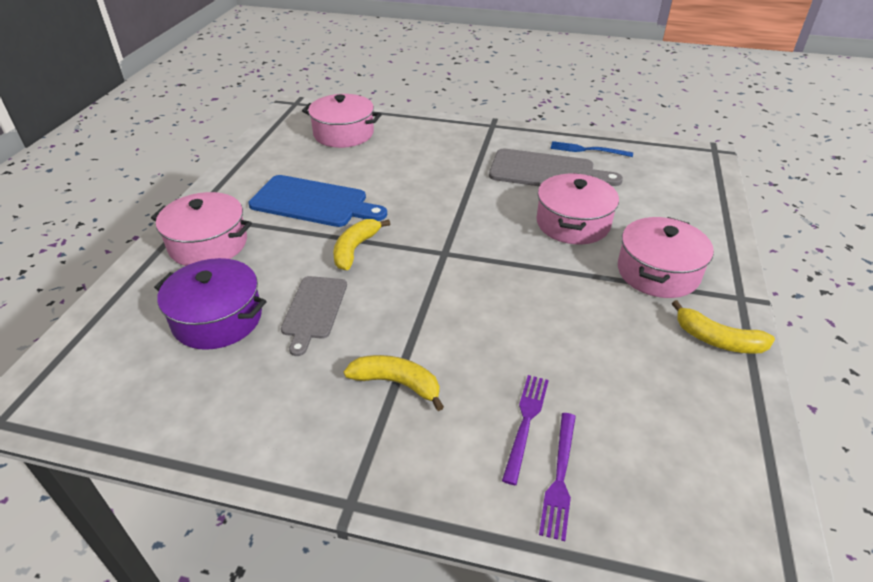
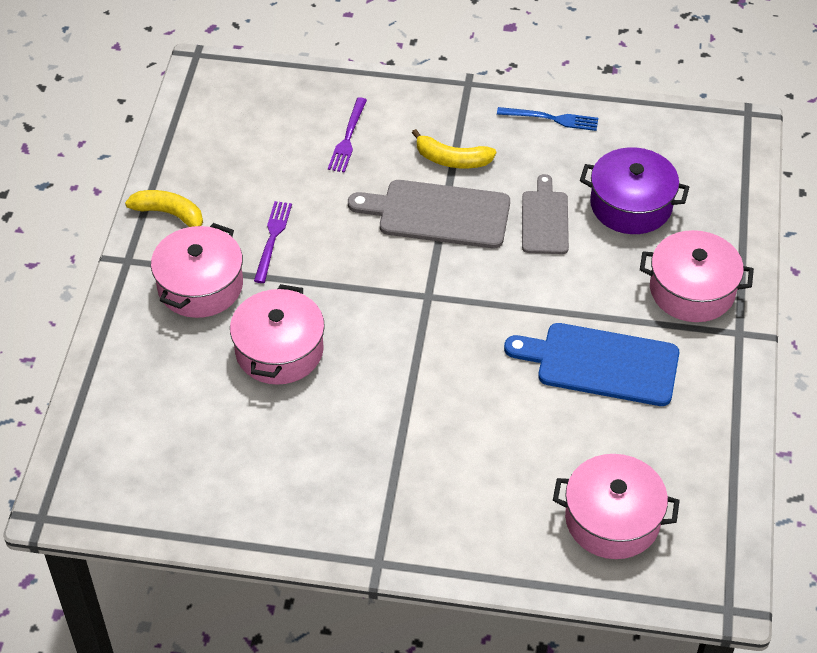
camera: 175 degrees right, 10 degrees up
yellow banana [333,219,390,270] -> none
grey cutting board [489,149,623,187] -> grey cutting board moved to [348,180,510,248]
purple fork [539,413,576,541] -> purple fork moved to [254,201,292,283]
blue fork [551,141,633,157] -> blue fork moved to [497,107,598,131]

